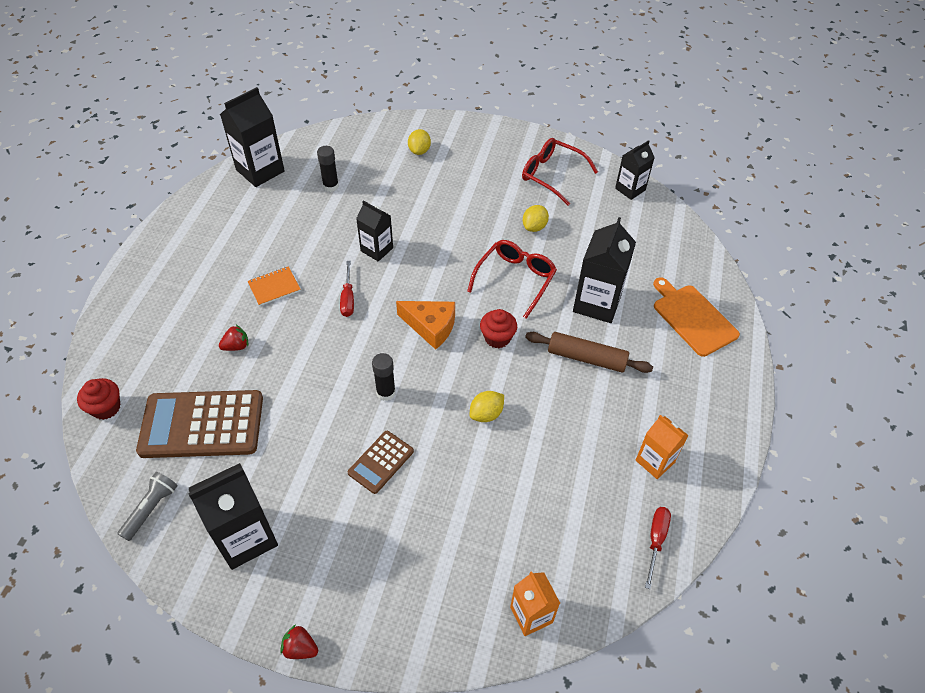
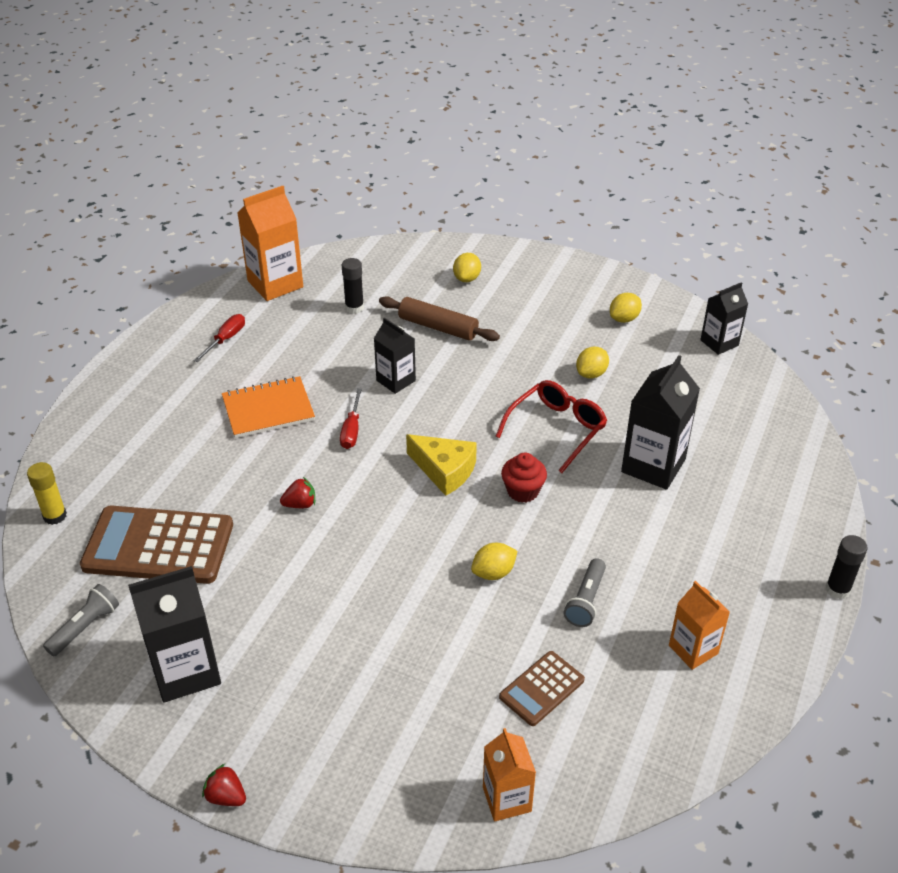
camera: 10 degrees right, 10 degrees down
red cupcake [77,378,120,420] -> yellow glue stick [27,462,67,525]
red strawberry [219,325,248,351] -> red strawberry moved to [280,477,315,508]
black carton [220,87,285,187] -> orange carton [238,186,303,301]
orange notebook [248,266,300,306] -> orange notebook [222,376,315,438], size x1.56
brown calculator [348,431,414,494] -> brown calculator moved to [499,651,585,726]
black glue stick [372,353,396,401] -> black glue stick moved to [825,535,868,600]
orange cheese [396,301,455,350] -> yellow cheese [406,434,477,496]
red glasses [522,138,598,206] -> yellow lemon [610,293,642,323]
brown rolling pin [525,332,653,373] -> brown rolling pin moved to [379,296,500,341]
red screwdriver [645,507,671,589] -> red screwdriver moved to [193,314,245,362]
orange cutting board [653,277,740,357] -> none
none -> grey flashlight [564,558,606,627]

